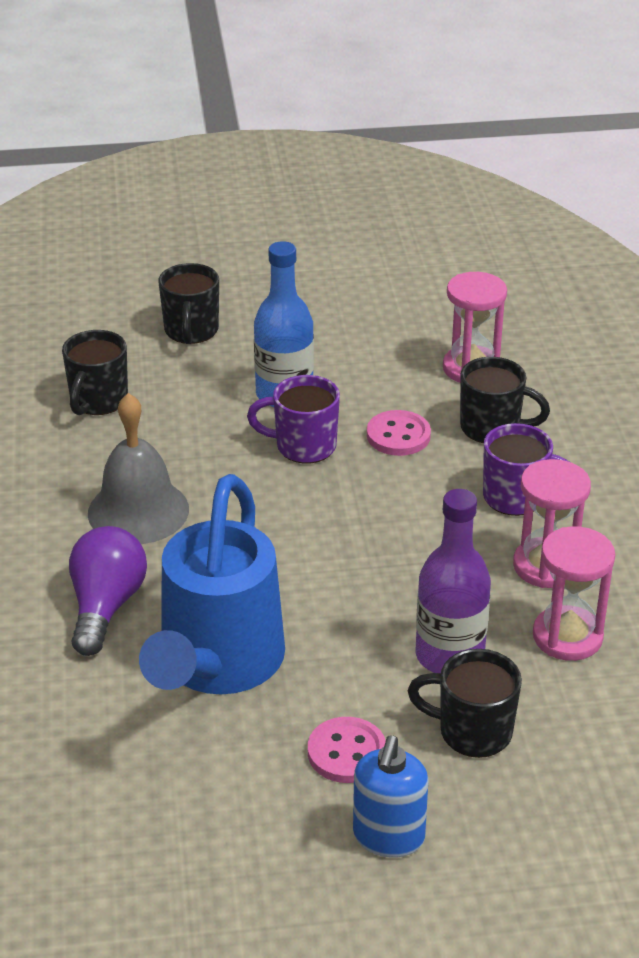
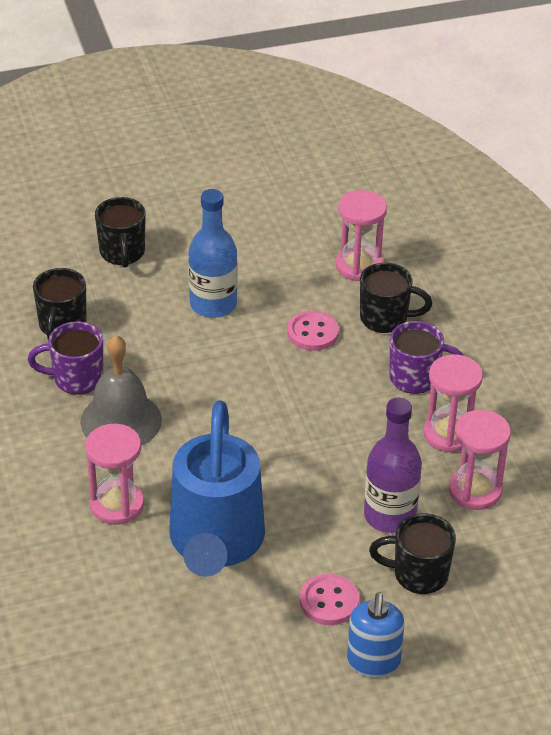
camera: 10 degrees left, 5 degrees up
purple light bulb [69,526,147,656] -> pink hourglass [85,424,144,525]
purple mug [247,375,340,464] -> purple mug moved to [28,321,103,395]

